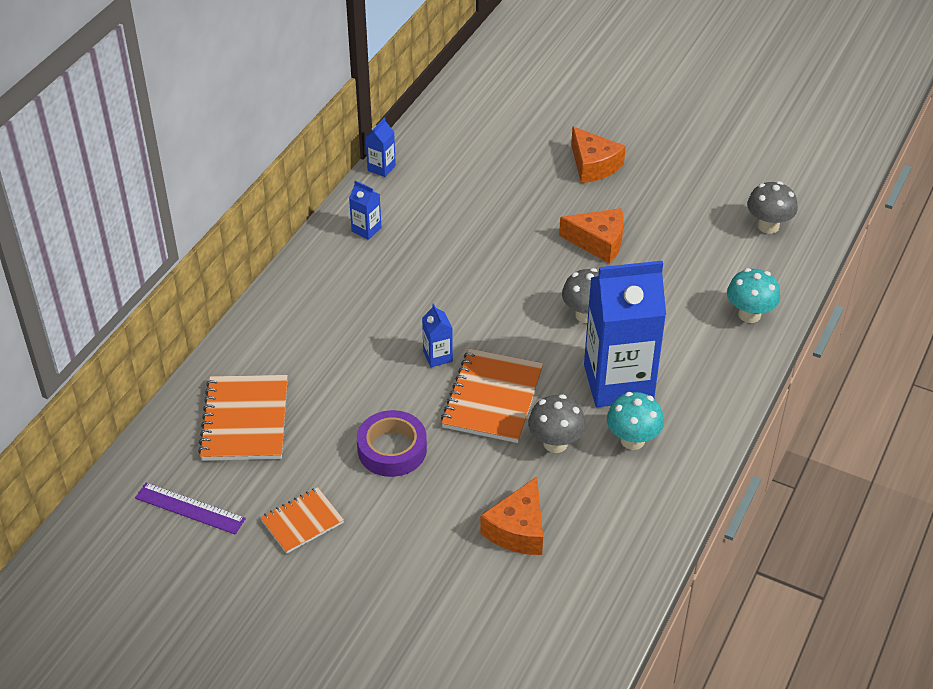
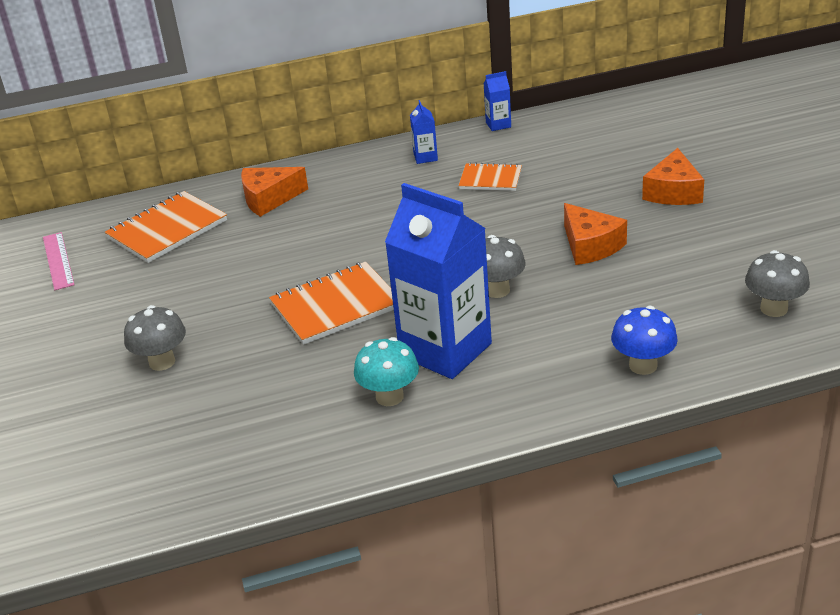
camera: 50 degrees right, 10 degrees down
purple ruler [135,483,246,534] -> pink ruler [43,232,75,290]
orange notebook [260,487,344,554] -> orange notebook moved to [458,162,522,191]
purple tape [357,410,427,477] -> none
blue carton [422,303,453,367] -> none
orange cheese [480,477,543,555] -> orange cheese moved to [241,167,308,217]
grey mushroom [528,394,585,453] -> grey mushroom moved to [124,305,186,371]
turquoise mushroom [727,268,780,323] -> blue mushroom [611,306,678,375]

